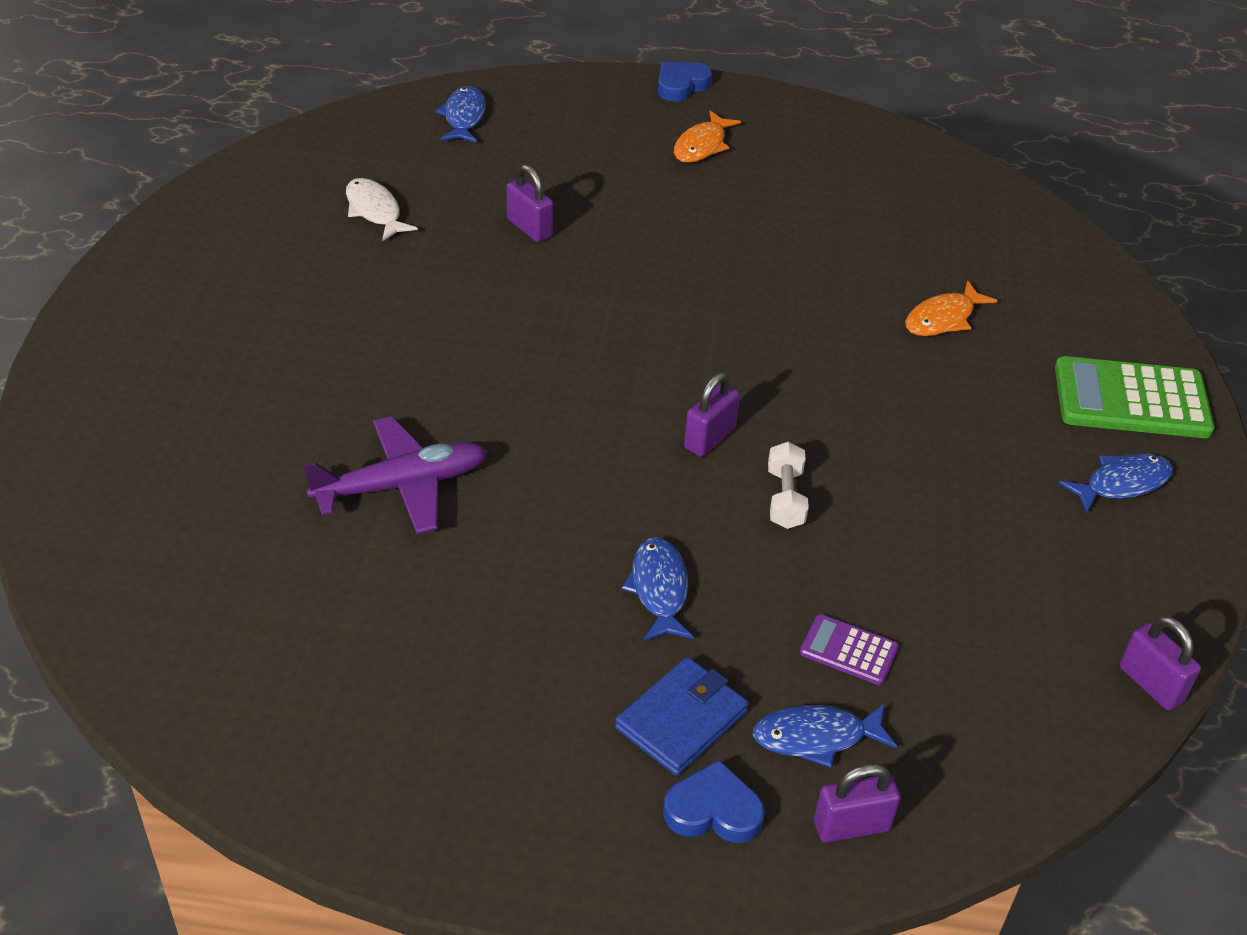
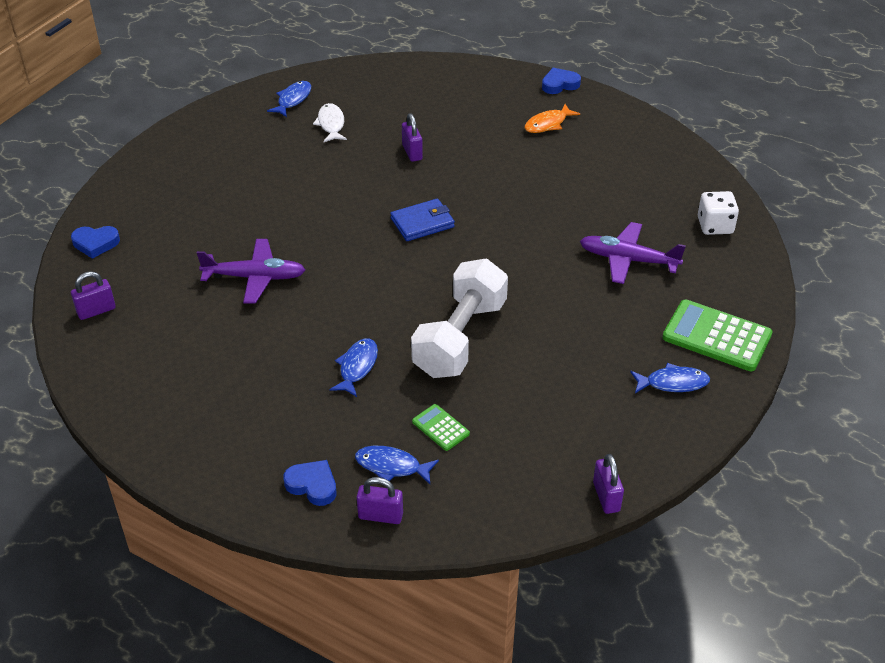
camera: 25 degrees right, 0 degrees up
blue fish [435,86,486,143] -> blue fish moved to [267,81,311,117]
blue wallet [615,657,749,776] -> blue wallet moved to [390,199,455,241]
purple padlock [684,372,740,457] -> purple padlock moved to [71,271,116,320]
white dumbbell [768,442,809,529] -> white dumbbell [411,259,508,378], size x2.40
purple calculator [800,614,899,685] -> green calculator [412,404,470,451]
orange fish [905,280,997,336] -> purple plane [580,222,686,284]
none -> blue heart [71,226,120,259]
none -> white dice [698,191,739,235]

